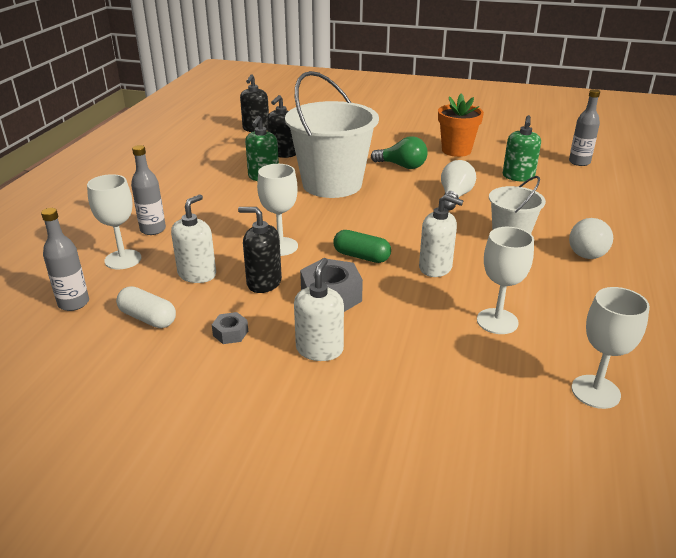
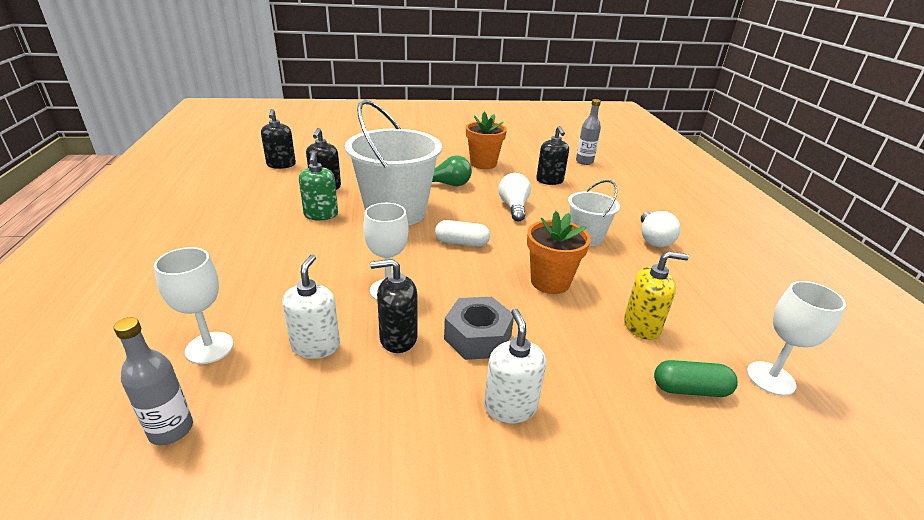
camera: 25 degrees left, 0 degrees up
white capsule [116,286,176,328] -> white capsule moved to [435,220,490,247]
grey bottle [131,145,166,235] -> none
grey nut [212,312,248,344] -> none
green capsule [333,230,391,263] -> green capsule moved to [654,360,738,397]
white soap dispenser [419,195,464,277] -> orange flower pot [527,211,591,294]
white goblet [477,227,534,334] -> yellow soap dispenser [624,251,689,340]
green soap dispenser [503,115,541,181] -> black soap dispenser [536,126,569,185]

